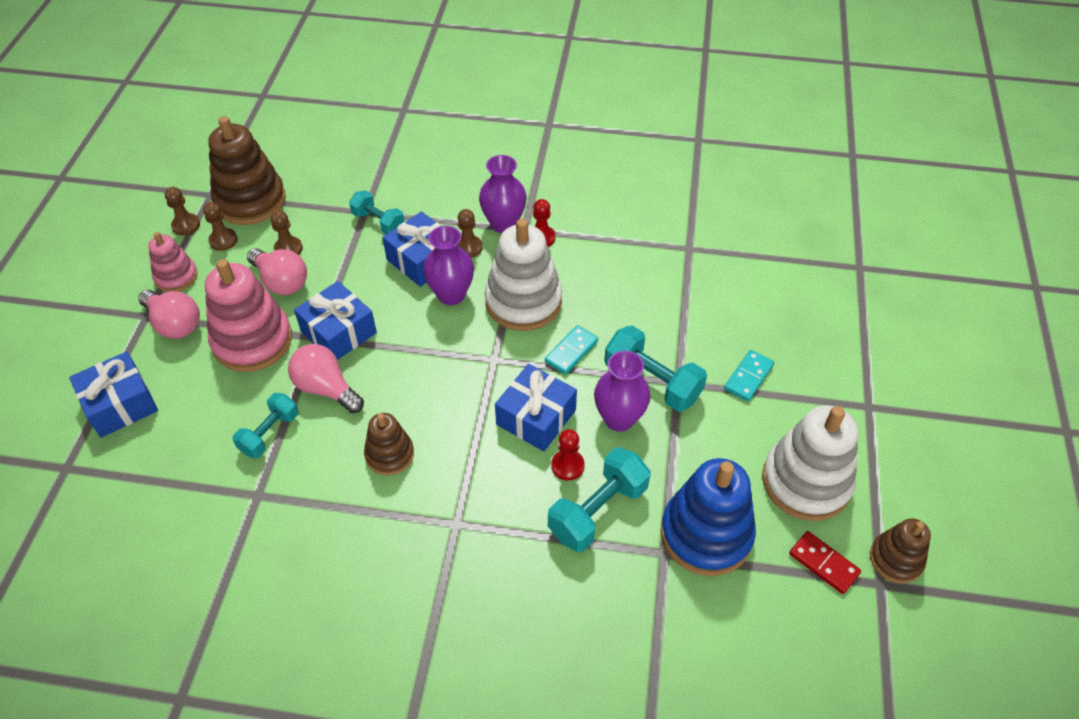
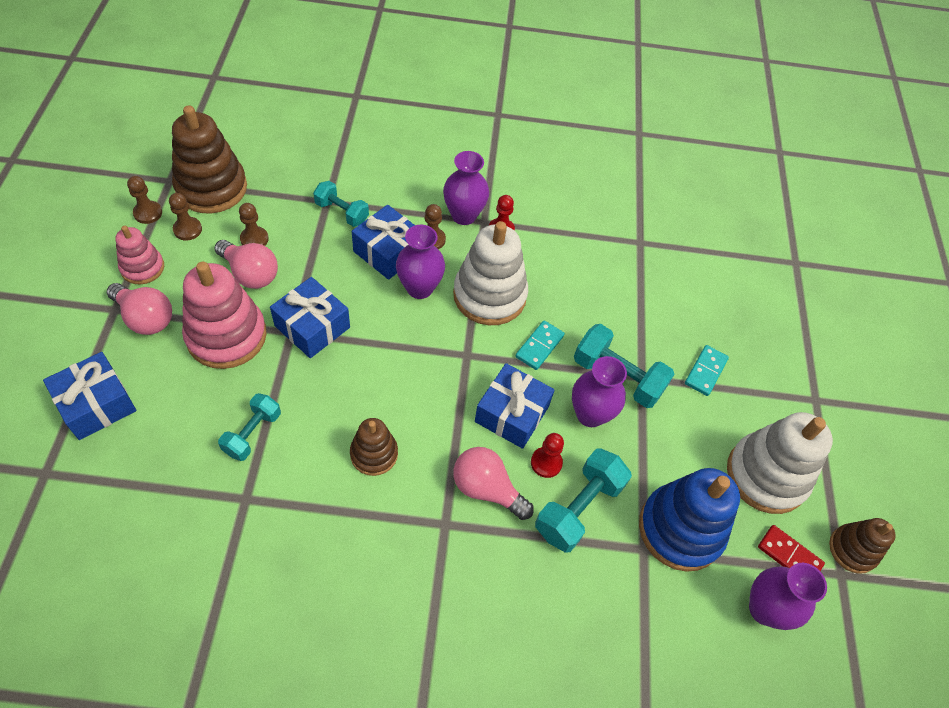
camera: 10 degrees left, 5 degrees up
pink light bulb [288,344,364,413] -> pink light bulb moved to [453,447,534,520]
none -> purple vase [749,562,827,630]

